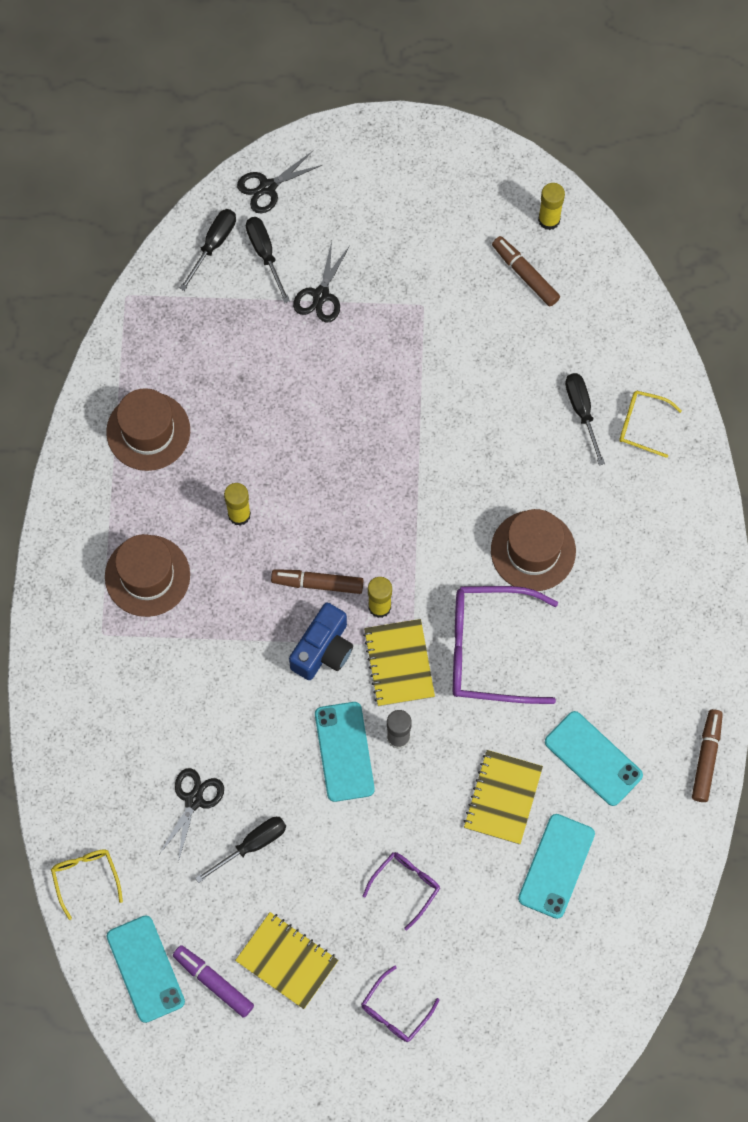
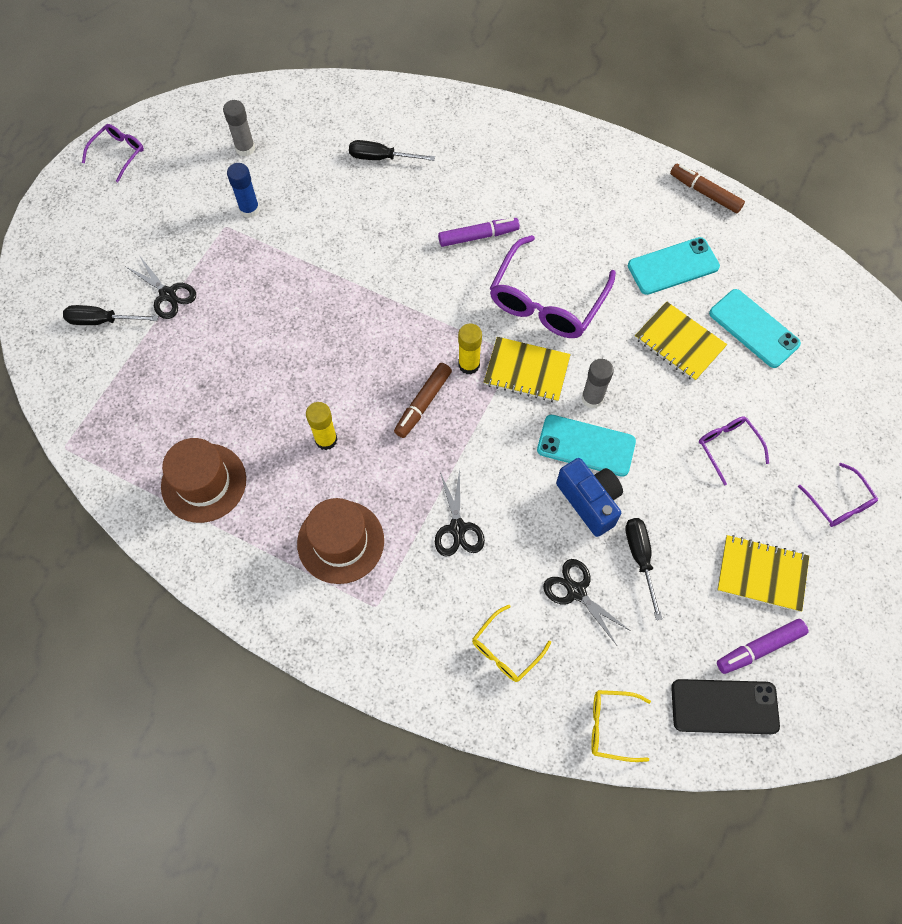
camera: 65 degrees left, 5 degrees down
turquoise phone [107,915,185,1023] -> black phone [671,679,780,734]
black screwdriver [179,209,236,291] -> none
yellow notebook [235,912,338,1009] -> yellow notebook turned 45 degrees clockwise [717,535,809,612]
black scissors [237,151,322,213] -> black scissors moved to [435,469,485,557]
blue camera [289,602,353,680] -> blue camera moved to [556,458,623,537]
brown hat [491,509,576,591] -> purple marker [438,218,520,247]
brown marker [492,236,560,307] -> grey glue stick [223,100,255,157]
yellow glue stick [538,183,565,230] -> none
yellow glasses [619,390,682,458] -> yellow glasses moved to [472,605,551,682]
none -> purple glasses [82,124,144,182]
none -> blue glue stick [227,163,260,218]

